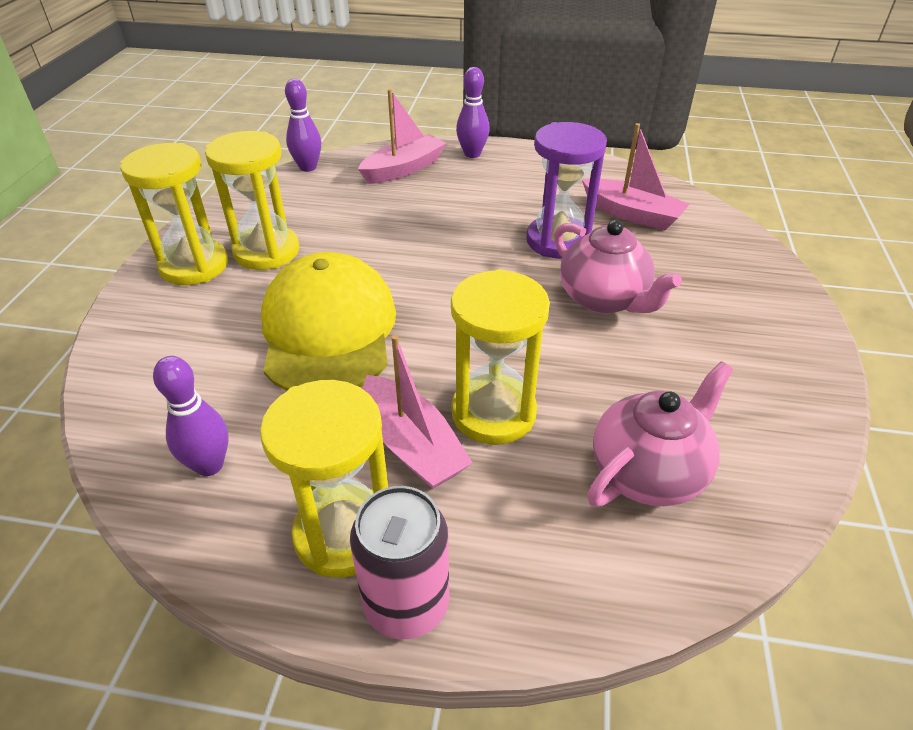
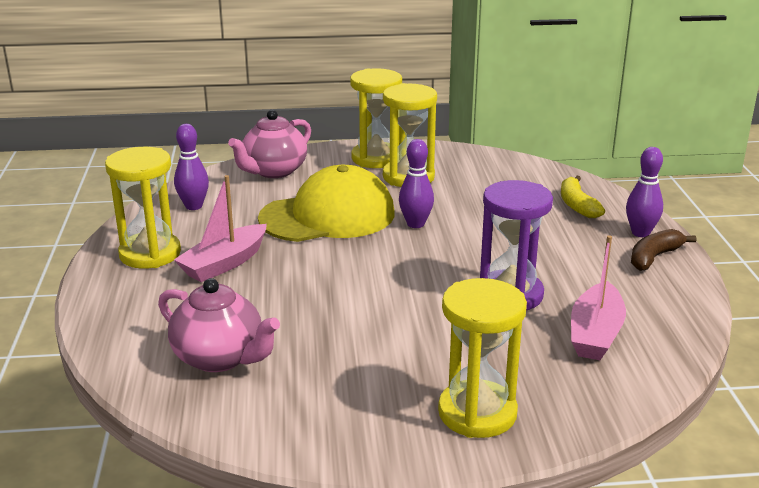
camera: 75 degrees right, 15 degrees down
purple bowling pin [285,79,321,172] -> purple bowling pin moved to [399,139,434,228]
pink can [350,486,449,639] -> none
pink boat [358,89,446,184] -> yellow banana [561,176,605,218]
yellow hourglass [451,269,550,445] -> yellow hourglass moved to [438,278,527,438]
pink teapot [554,220,682,314] -> pink teapot moved to [228,110,311,178]
none -> brown banana [631,229,696,271]

